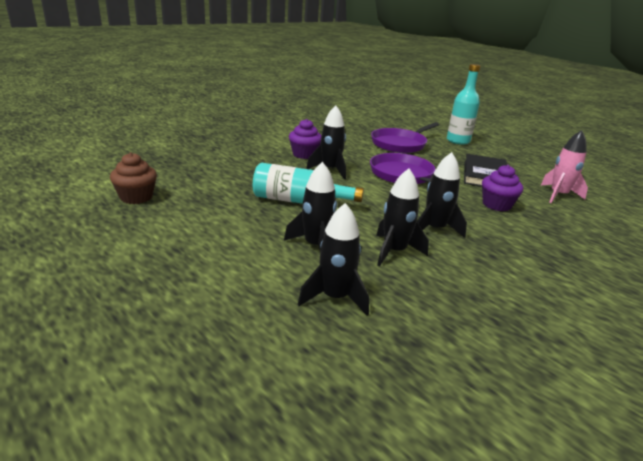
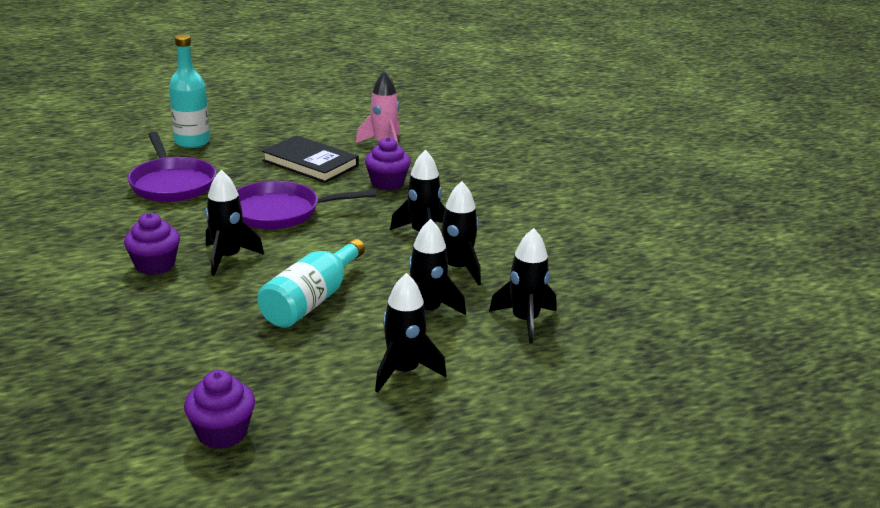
camera: 70 degrees left, 0 degrees up
brown cupcake [110,152,157,204] -> purple cupcake [184,370,255,449]
none -> black rocket [375,273,447,392]

